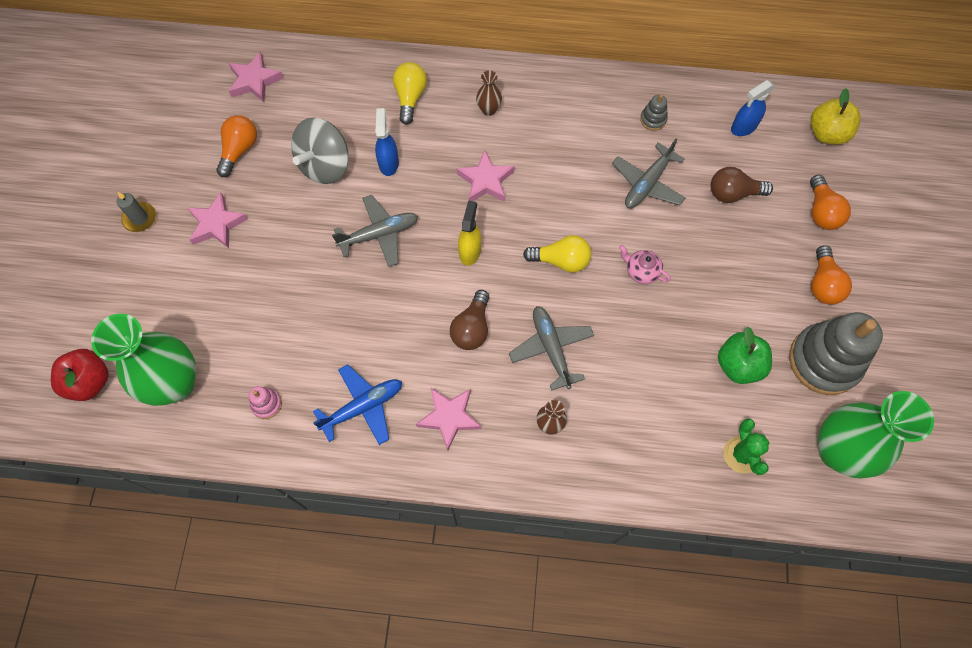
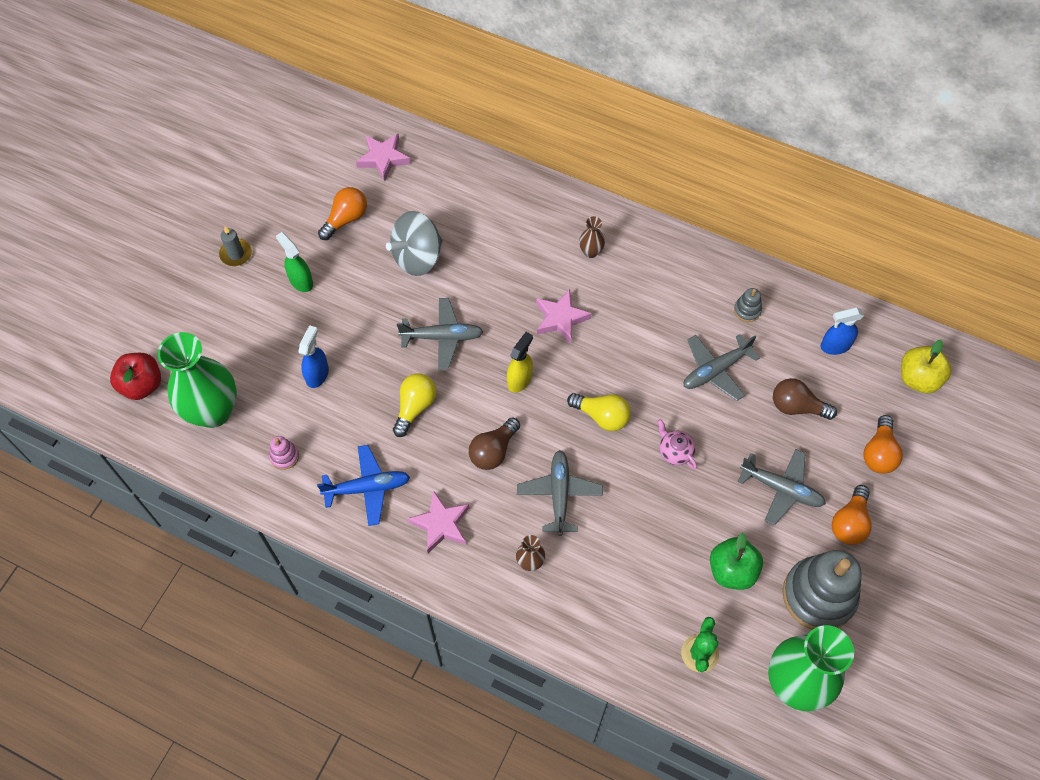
camera: 20 degrees right, 5 degrees down
pink star [188,193,248,248] -> green spray bottle [276,232,313,292]
blue spray bottle [375,108,399,176] -> blue spray bottle moved to [298,325,329,388]
yellow light bulb [393,62,427,124] -> yellow light bulb moved to [393,373,437,437]
none -> grey plane [738,449,826,525]

